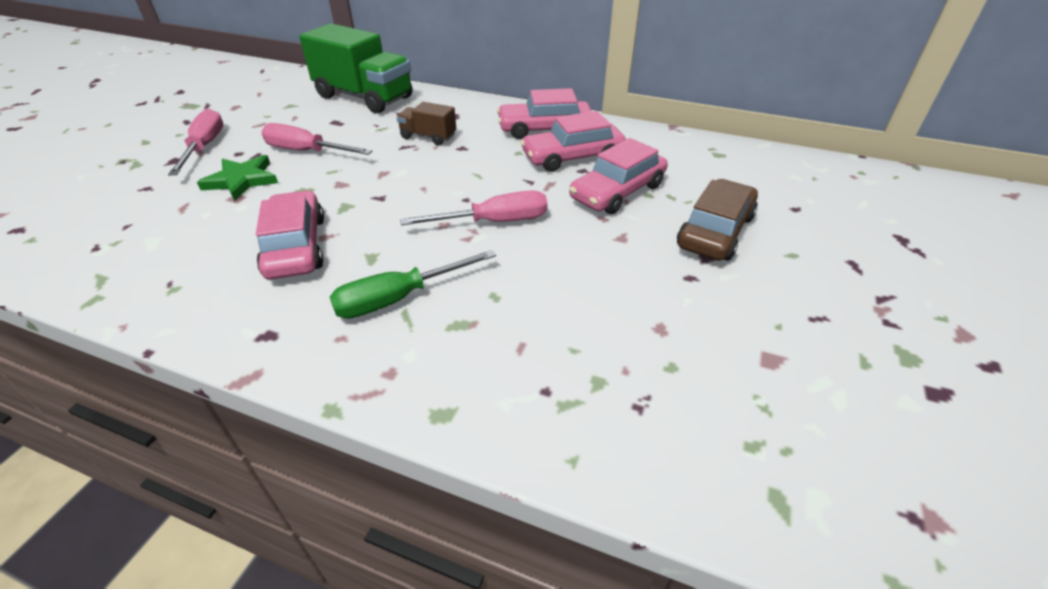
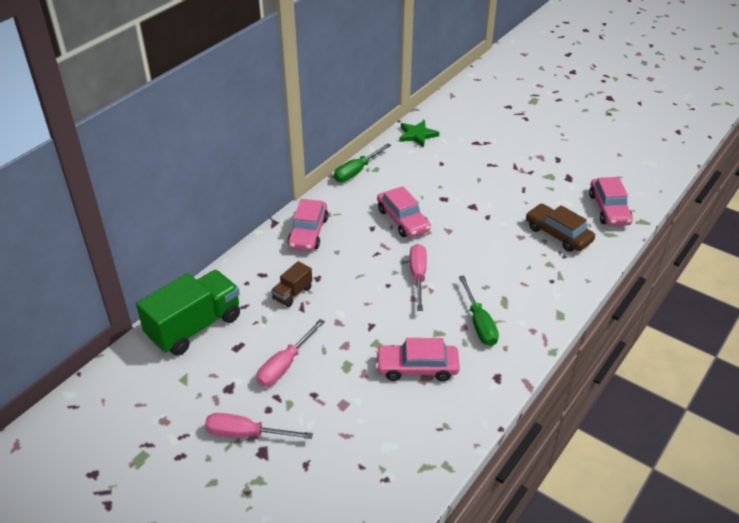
camera: 75 degrees left, 0 degrees up
green star [197,155,278,201] -> green star moved to [399,120,439,148]
pink car [521,111,626,172] -> pink car moved to [589,177,633,226]
brown car [677,179,758,261] -> brown car moved to [526,204,595,252]
none -> green screwdriver [334,144,391,182]

